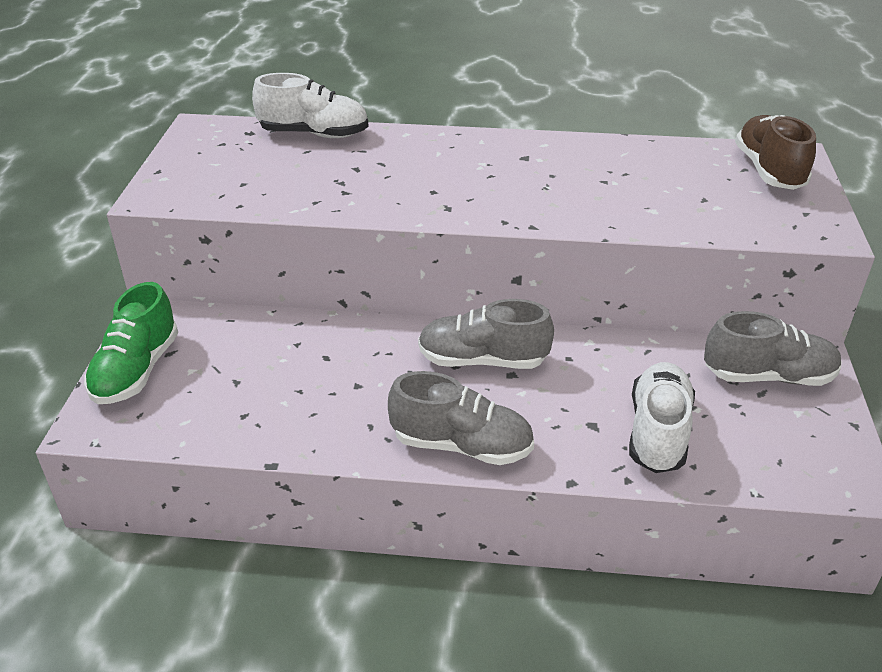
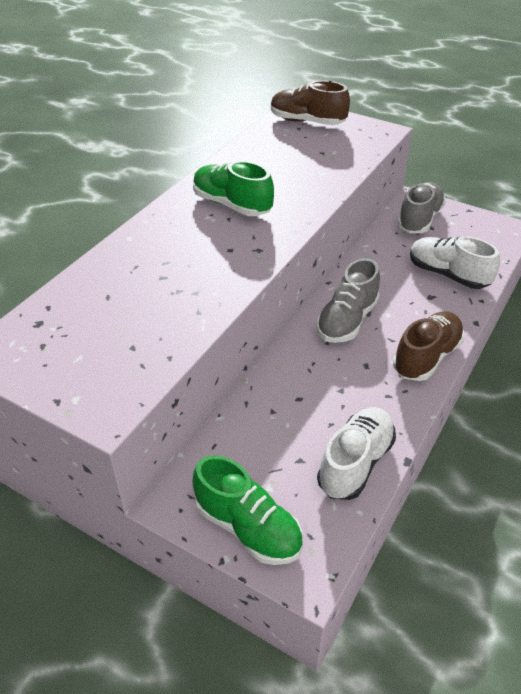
camera: 65 degrees left, 5 degrees up
white shoe [252,73,369,138] -> white shoe moved to [317,407,396,500]
grey shoe [388,371,534,465] -> brown shoe [393,311,464,381]
none -> green shoe [193,161,274,216]

